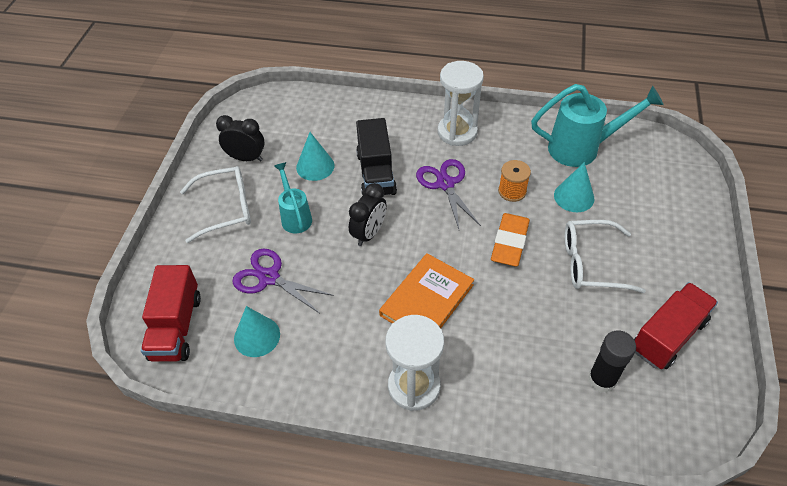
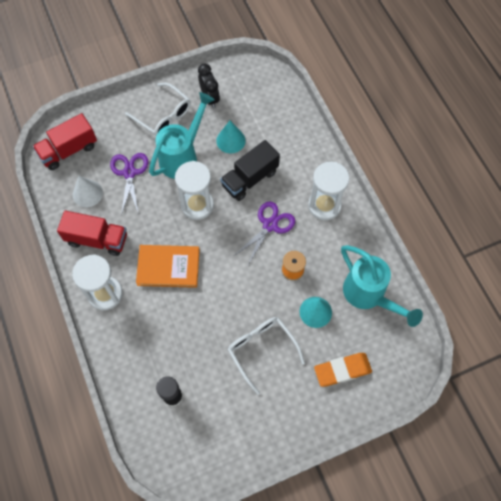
camera: 55 degrees right, 15 degrees up
turquoise cone [234,306,280,357] -> white cone [73,176,103,207]
turquoise watering can [274,162,312,233] -> turquoise watering can [149,92,214,179], size x1.71
black clock [349,183,387,246] -> white hourglass [175,161,214,220]
orange eraser [491,213,530,267] -> orange eraser moved to [314,353,372,387]
red truck [634,282,718,369] -> red truck moved to [57,211,127,256]

